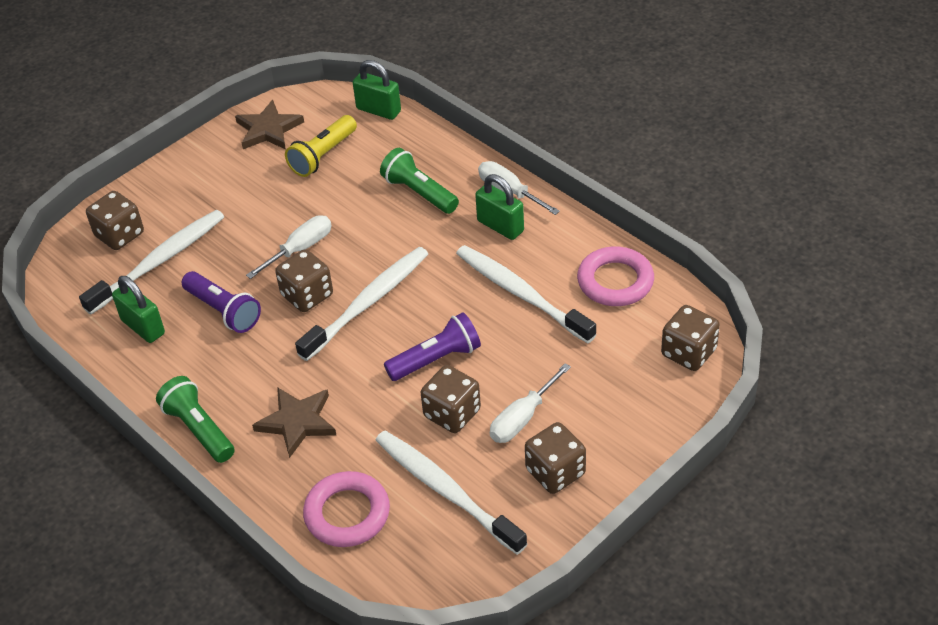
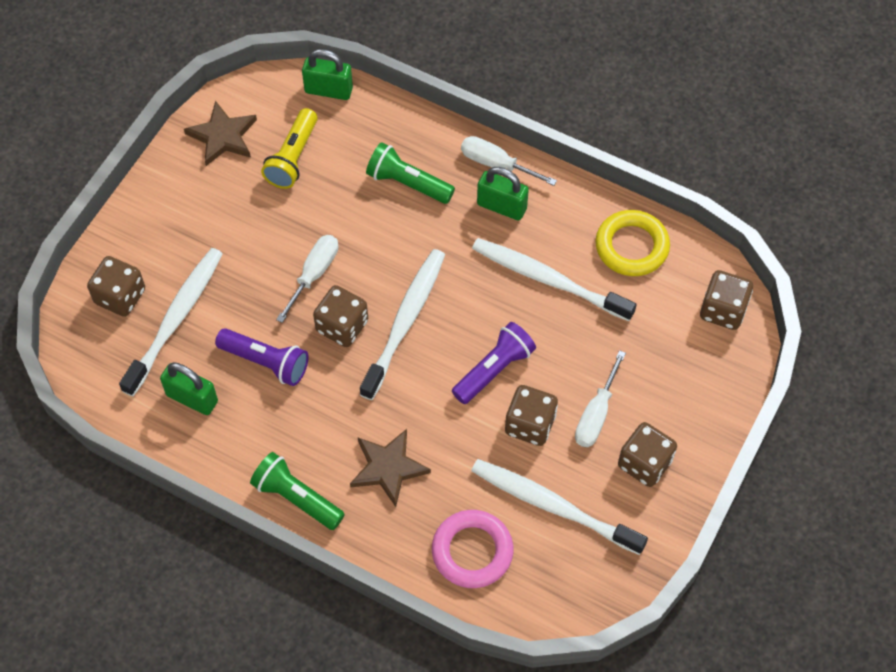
camera: 20 degrees left, 15 degrees up
pink ring [577,246,654,306] -> yellow ring [595,210,670,276]

